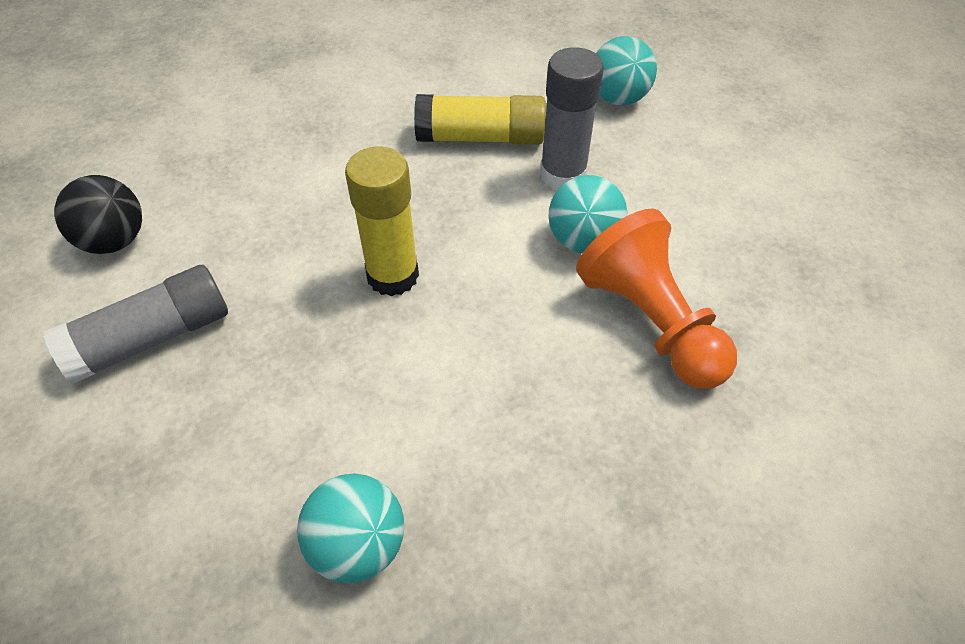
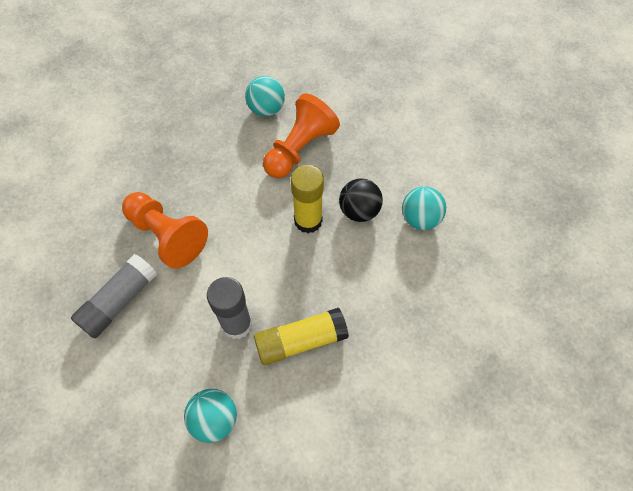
camera: 160 degrees right, 10 degrees up
grey glue stick [43,265,228,384] -> grey glue stick moved to [71,254,157,338]
black ball [54,175,142,254] -> black ball moved to [339,178,383,222]
turquoise ball [548,175,628,254] -> turquoise ball moved to [402,186,446,230]
none -> orange pawn [263,93,340,178]

